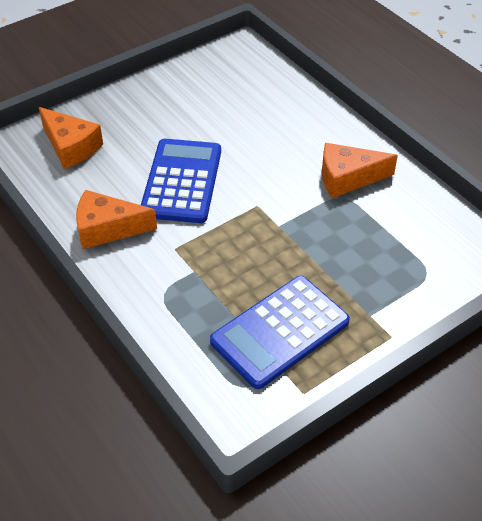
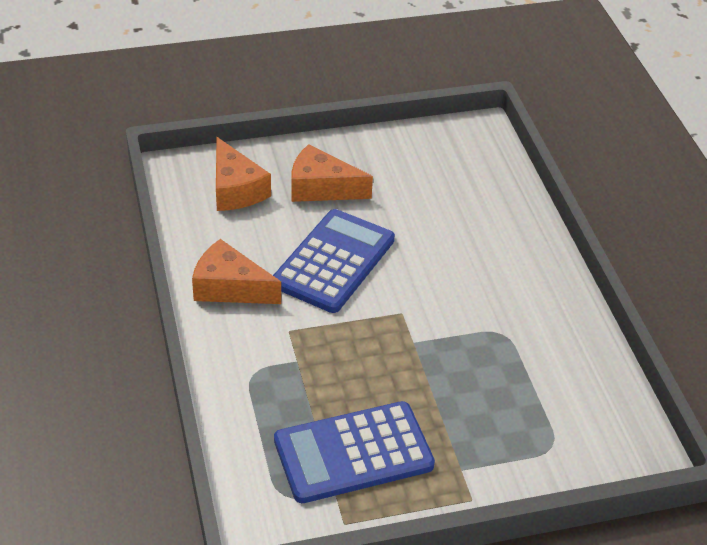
camera: 20 degrees right, 5 degrees down
orange cheese [322,143,398,198] -> orange cheese moved to [291,144,373,202]

